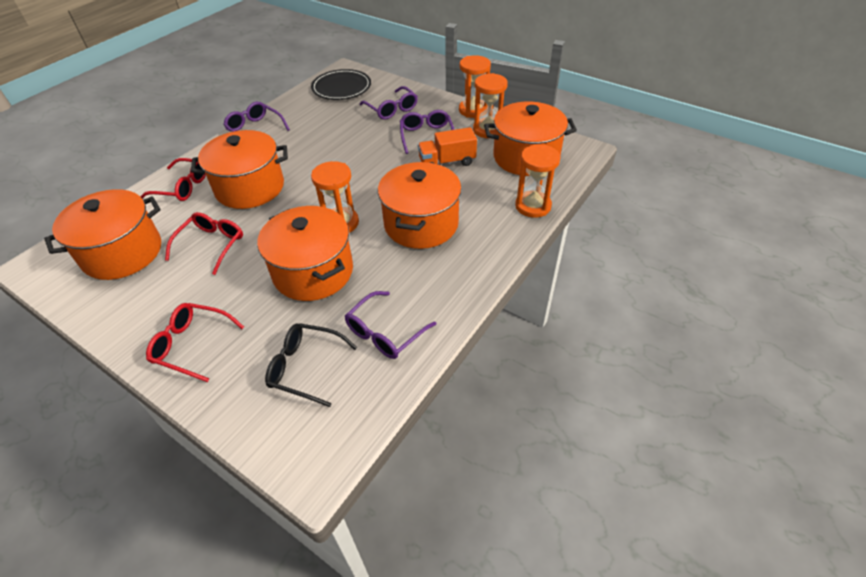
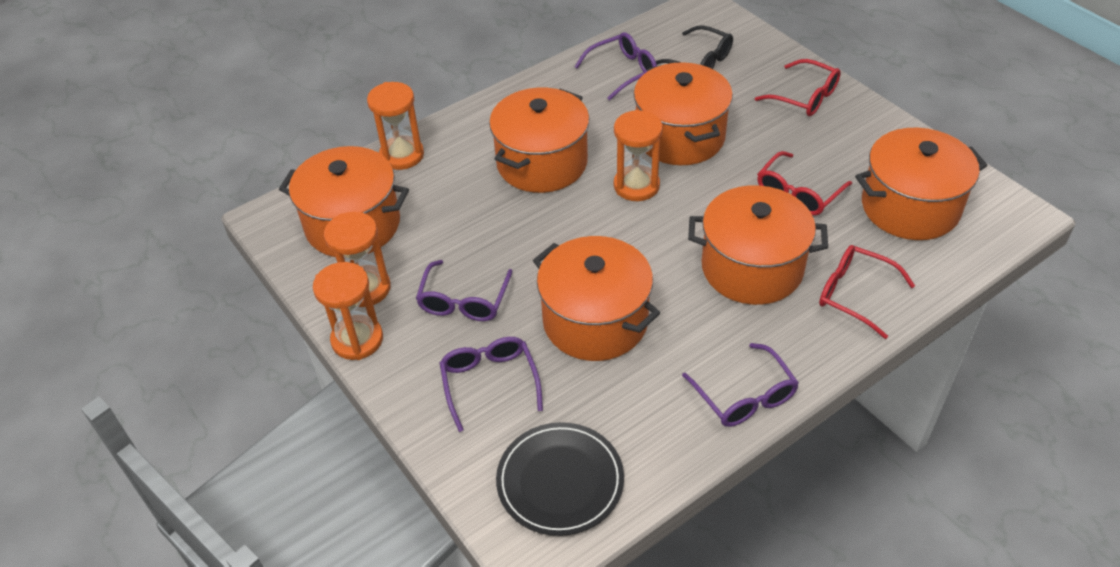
camera: 160 degrees left, 0 degrees up
orange truck [418,127,477,166] -> none
none -> orange pot [533,236,660,361]

